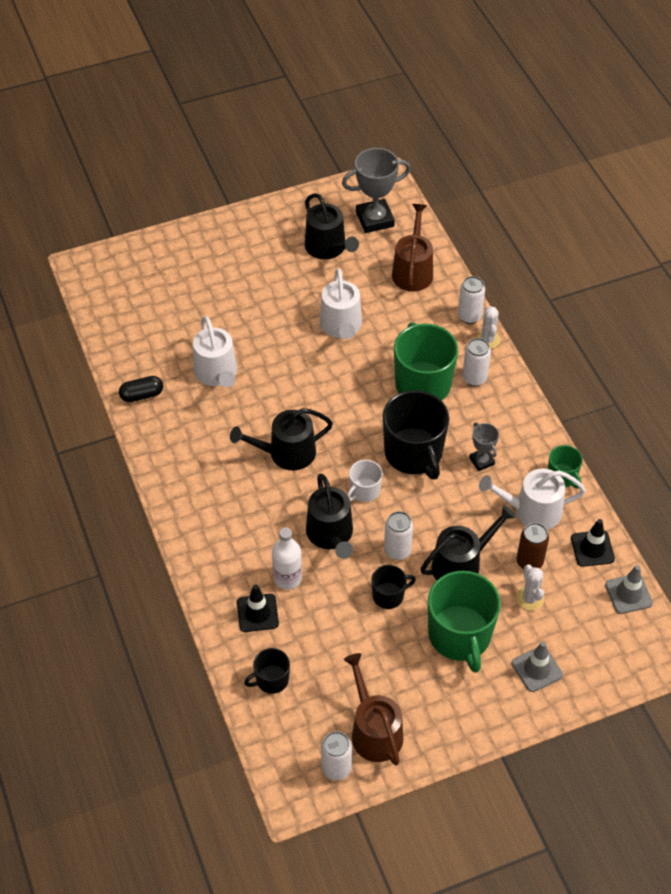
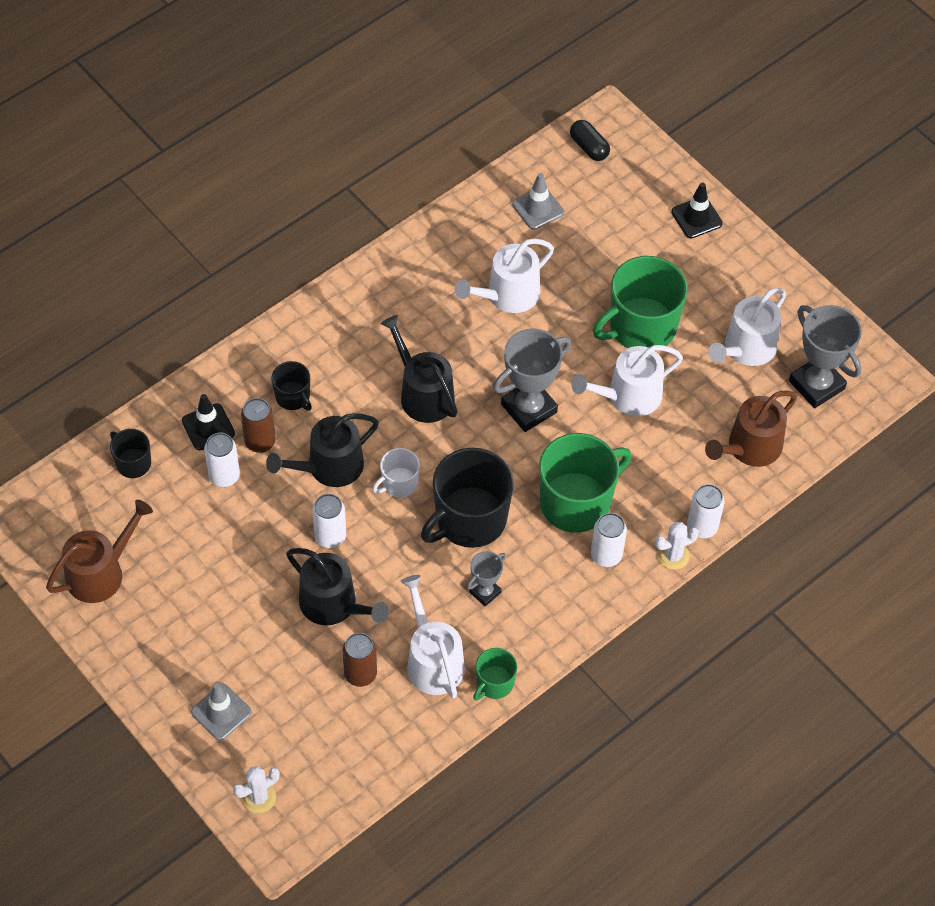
camera: 70 degrees right, 5 degrees up
black capsule [119,376,163,402] -> black capsule moved to [570,120,610,161]
white bottle [272,527,302,590] -> brown can [241,398,276,453]
black watering can [305,193,359,259] -> white watering can [708,288,786,366]
white can [321,731,352,780] -> white can moved to [204,432,240,487]
white mug [347,460,383,502] -> white mug turned 60 degrees counterclockwise [373,448,420,498]
black mug [371,565,416,609] -> black mug moved to [271,361,312,411]
brown watering can [392,204,433,291] -> brown watering can turned 150 degrees clockwise [705,391,797,467]
green mug [428,571,501,673] -> green mug moved to [593,256,688,348]
white cactus [516,565,544,611] -> white cactus moved to [233,766,280,813]
black traffic cone [571,519,615,567] -> black traffic cone moved to [671,182,723,238]
grey traffic cone [605,565,653,614] -> grey traffic cone moved to [512,173,564,230]
none -> grey trophy [493,328,571,432]

